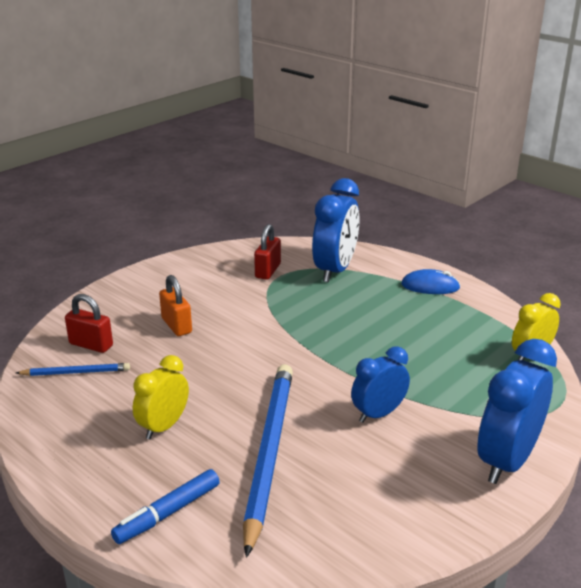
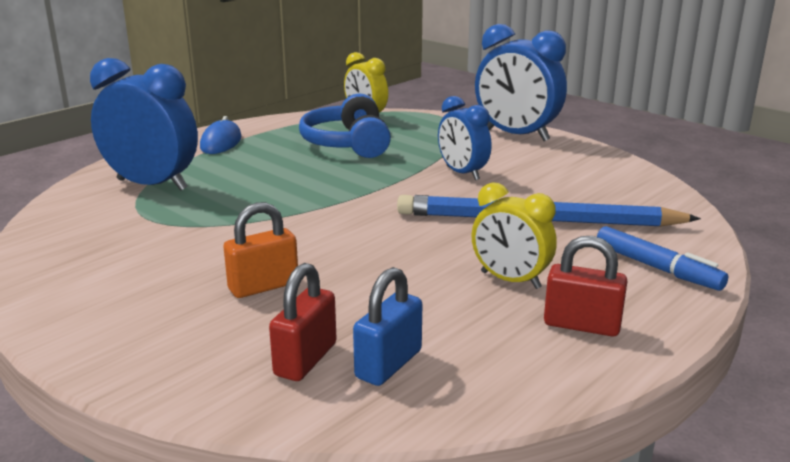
camera: 90 degrees left, 5 degrees down
blue pencil [16,363,130,376] -> blue padlock [353,267,422,386]
red padlock [254,224,281,280] -> red padlock moved to [544,236,627,337]
none -> blue headphones [299,93,391,158]

